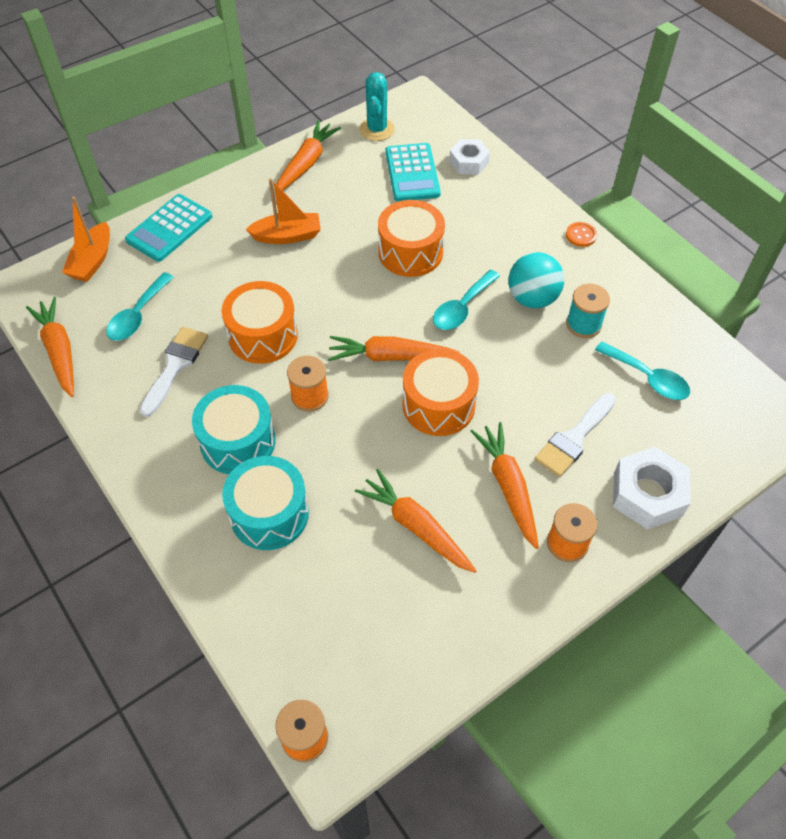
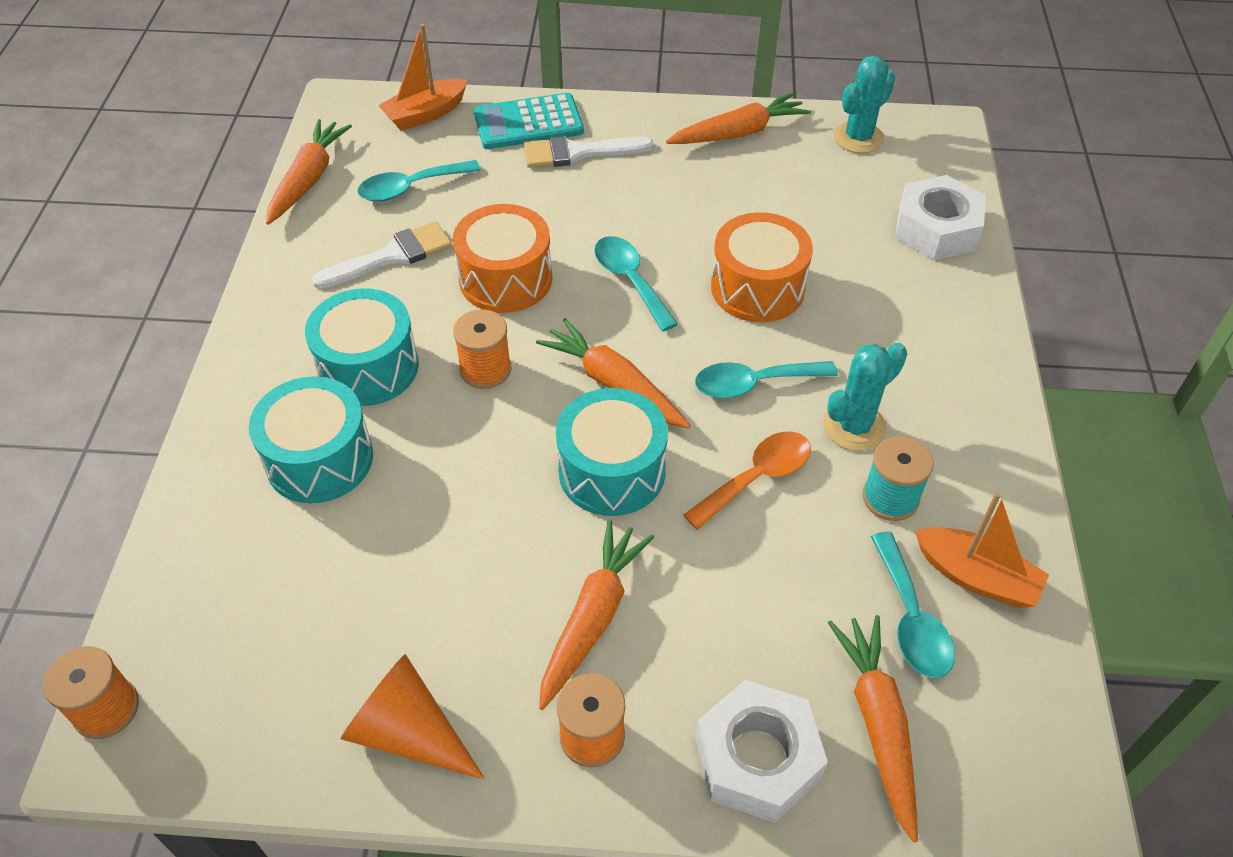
camera: 40 degrees right, 5 degrees down
orange boat [246,178,321,244] -> orange boat moved to [915,492,1049,608]
orange carrot [355,469,477,573] -> orange carrot moved to [828,615,918,843]
turquoise calculator [385,143,441,201] -> none
orange drum [403,349,479,436] -> turquoise drum [556,388,668,516]
white nut [449,139,490,175] -> white nut [895,175,986,260], size x1.53
turquoise ball [508,252,564,308] -> turquoise cactus [823,343,907,451]
white brush [535,393,616,477] -> white brush moved to [524,136,653,168]
orange button [566,222,597,247] -> none
none -> orange cone [341,654,485,780]
none -> turquoise spoon [594,236,678,331]
none -> orange spoon [683,431,811,530]

